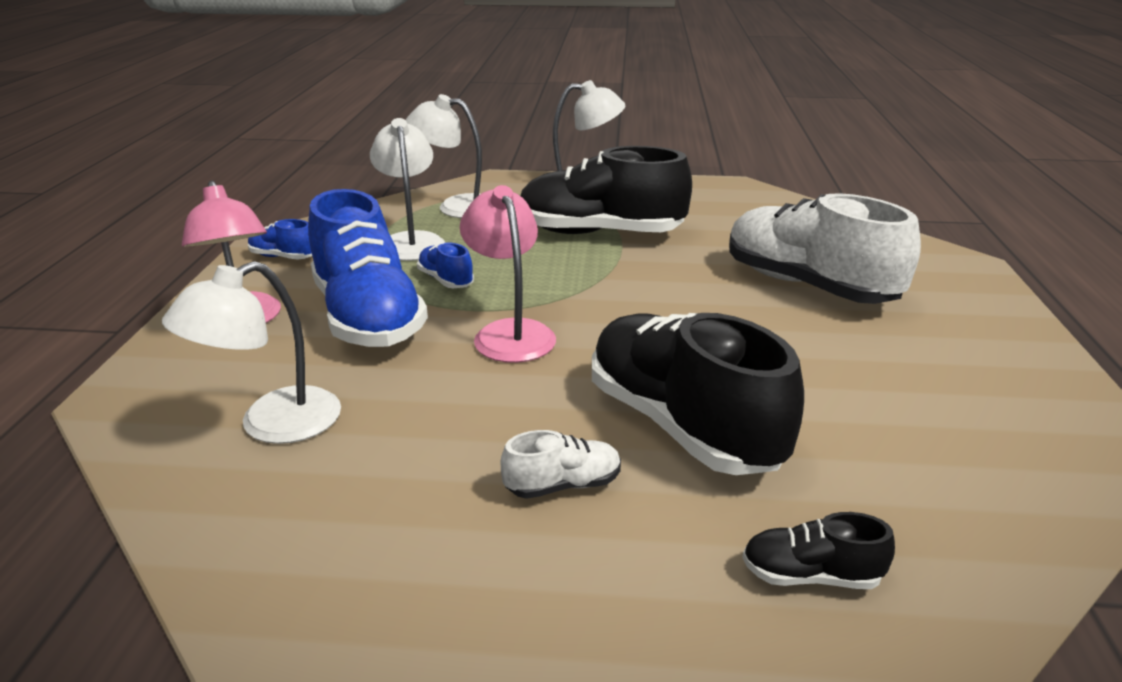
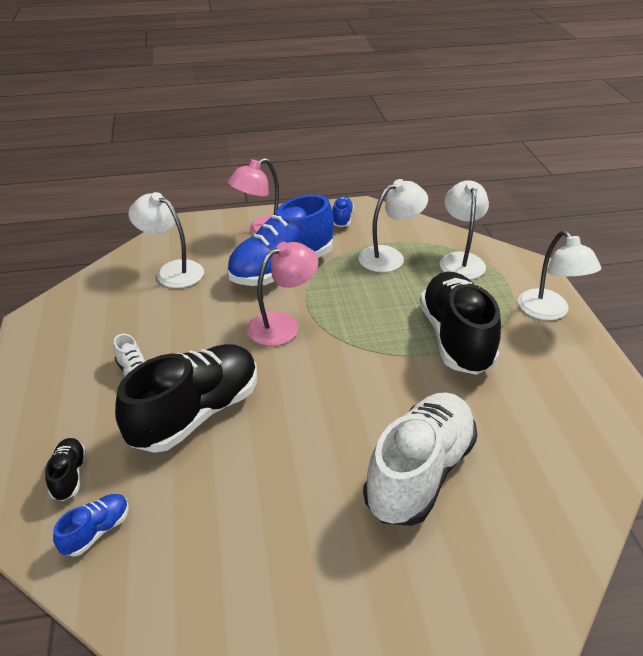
camera: 75 degrees right, 10 degrees up
blue shoe [417,243,474,288] -> blue shoe moved to [53,494,129,556]

